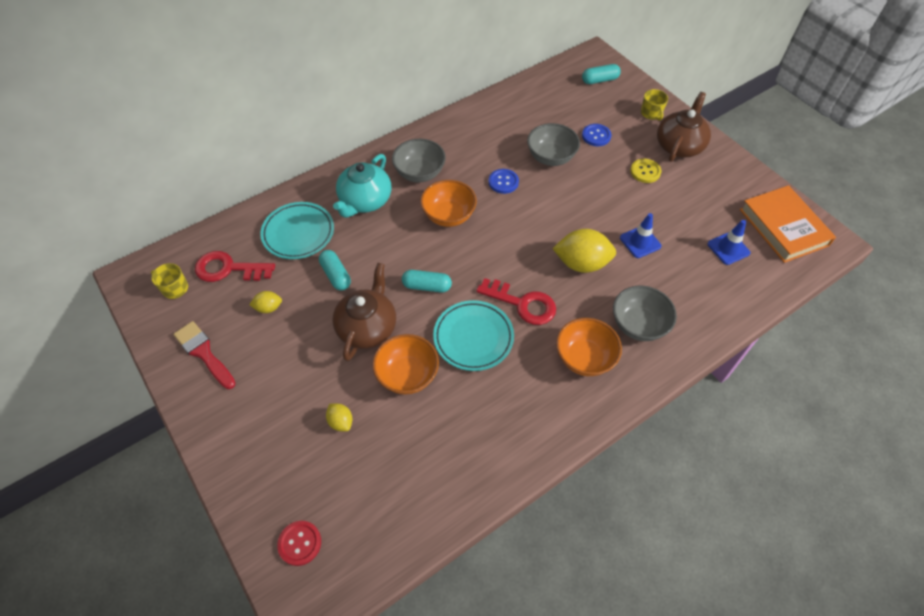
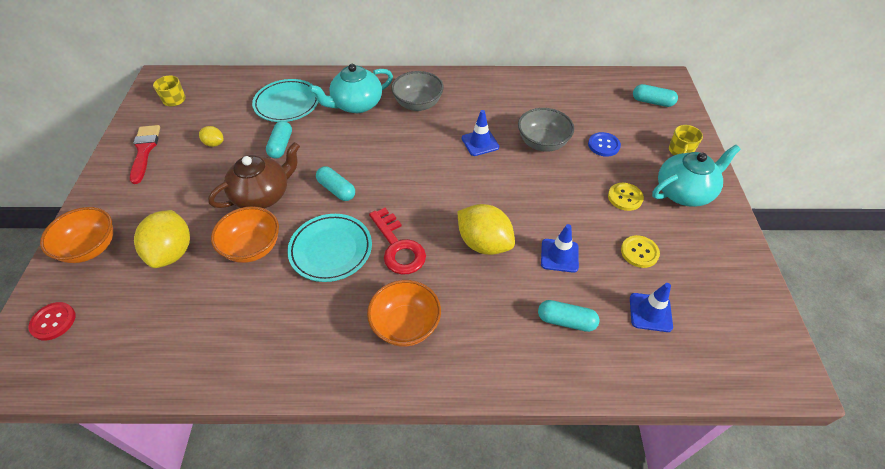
camera: 35 degrees right, 5 degrees down
red key [195,251,275,282] -> none
yellow lemon [326,403,353,431] -> yellow lemon [134,210,190,268], size x2.02
orange bowl [420,180,477,227] -> orange bowl moved to [40,207,113,263]
blue button [489,169,519,194] -> blue traffic cone [462,110,499,156]
grey bowl [613,285,677,341] -> none
brown teapot [657,92,711,162] -> turquoise teapot [652,145,741,207]
orange book [740,185,836,263] -> none
none -> turquoise capsule [538,300,599,332]
none -> yellow button [621,235,660,268]

